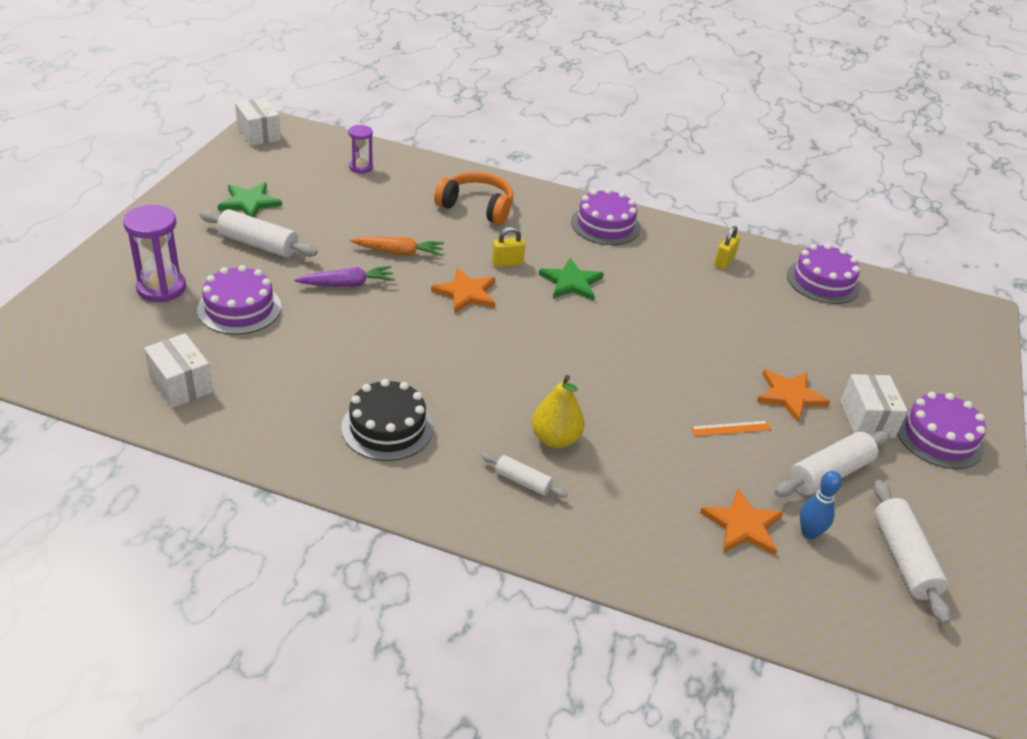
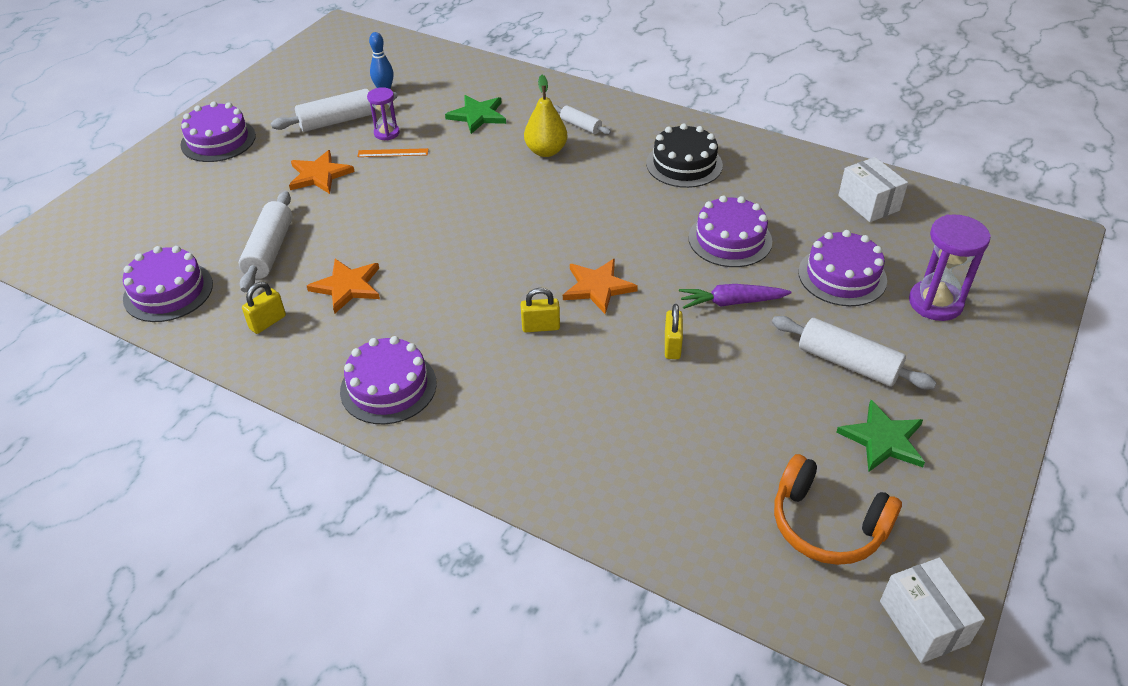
camera: 165 degrees left, 5 degrees up
purple hourglass [348,125,373,173] -> purple hourglass moved to [367,87,400,140]
orange carrot [350,237,444,256] -> yellow padlock [665,304,683,359]
orange headphones [434,172,513,225] -> orange headphones moved to [774,454,902,565]
green star [539,258,604,301] -> green star moved to [445,95,506,134]
orange star [700,488,783,555] -> orange star moved to [307,259,380,314]
white box [840,374,908,438] -> none
white rolling pin [874,480,951,624] -> white rolling pin moved to [239,191,293,292]
none -> purple cake [688,195,772,267]

